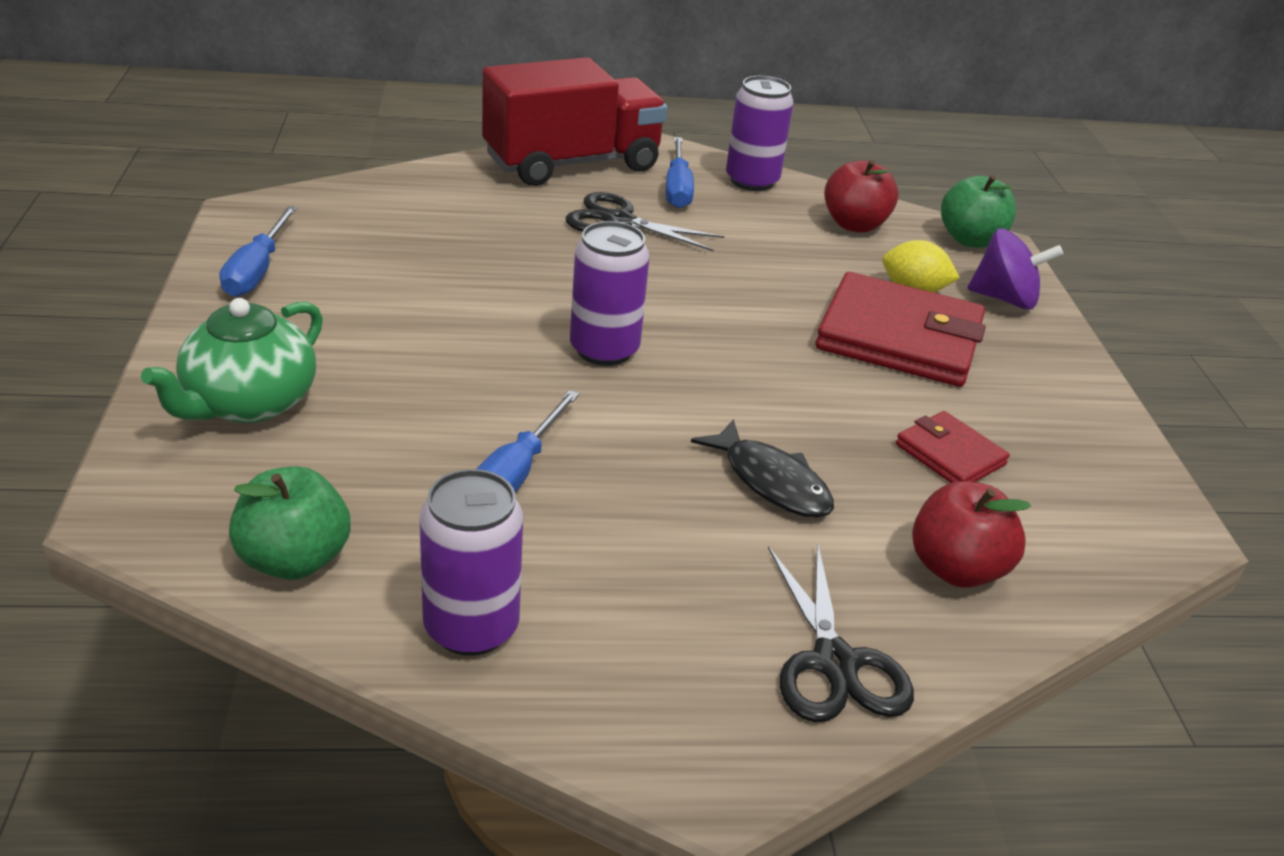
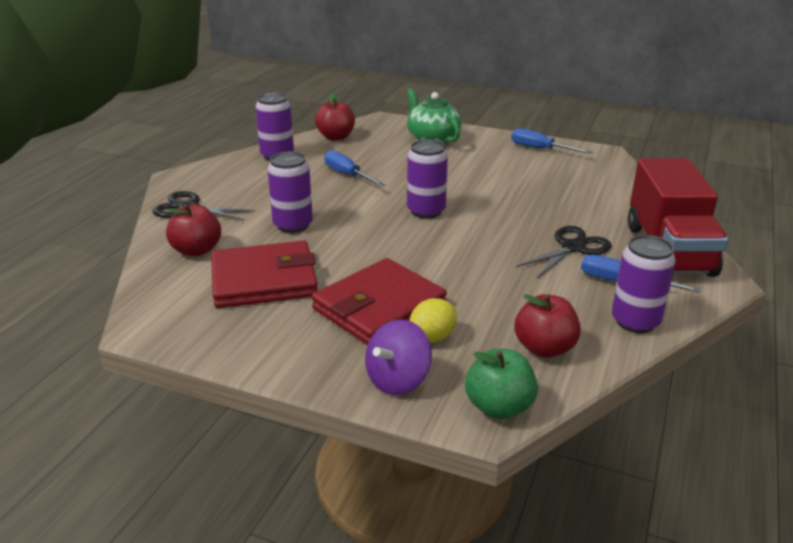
camera: 120 degrees right, 5 degrees down
green apple [229,466,350,580] -> red apple [315,93,355,141]
black fish [691,419,834,518] -> purple can [268,151,313,233]
red wallet [896,411,1010,483] -> red wallet [211,241,318,308], size x1.94

